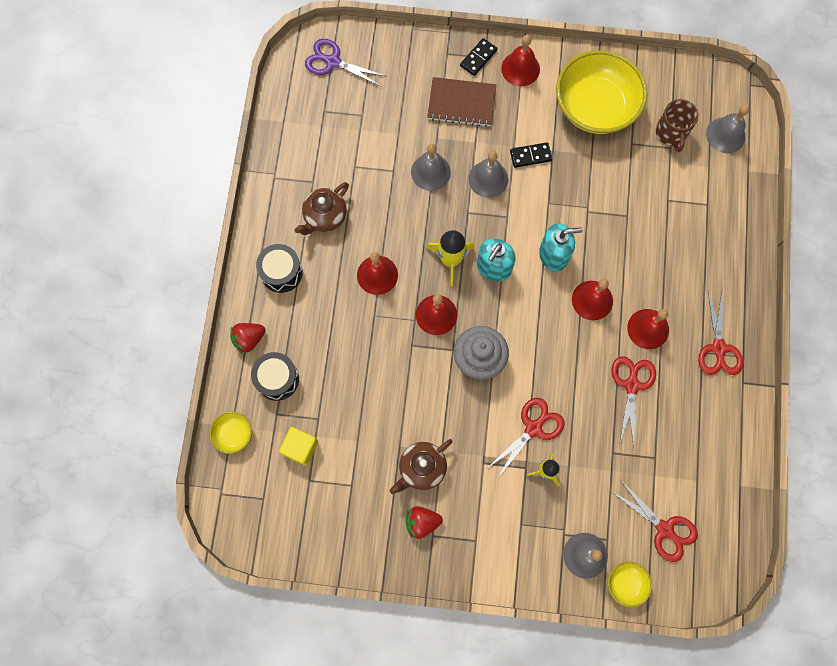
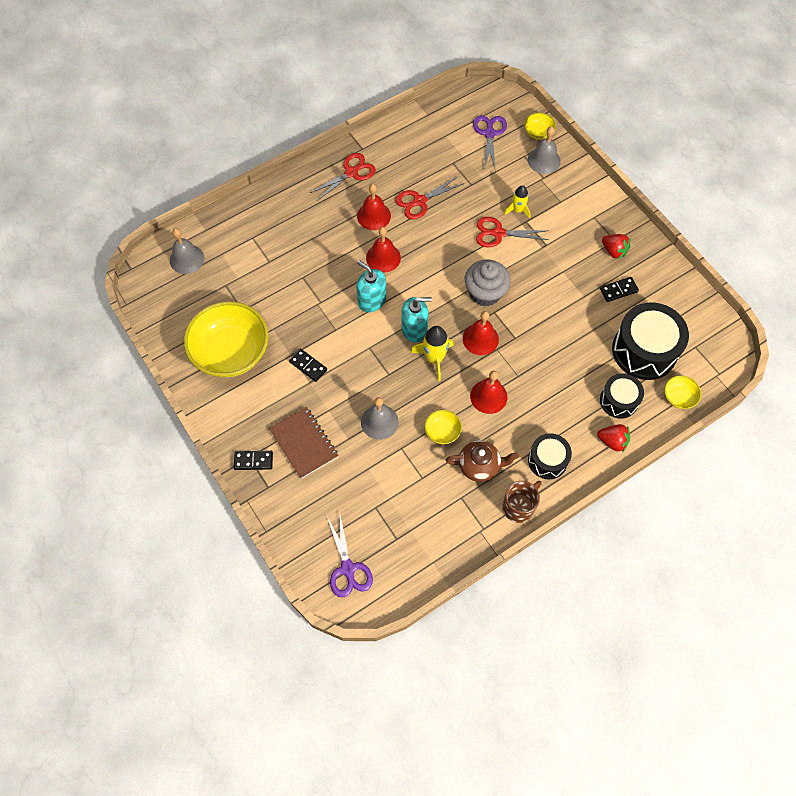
camera: 130 degrees left, 10 degrees down
yellow cube [279,427,318,466] -> black drum [612,303,689,380]
brown teapot [390,439,453,494] -> none
grey bell [468,151,508,198] -> none
red bell [501,35,540,86] -> none
red scissors [611,482,698,562] -> purple scissors [473,115,507,169]
brown mug [656,99,699,152] -> brown mug moved to [502,481,542,523]
none -> yellow bowl [425,410,462,444]
none -> black domino [600,277,639,302]

